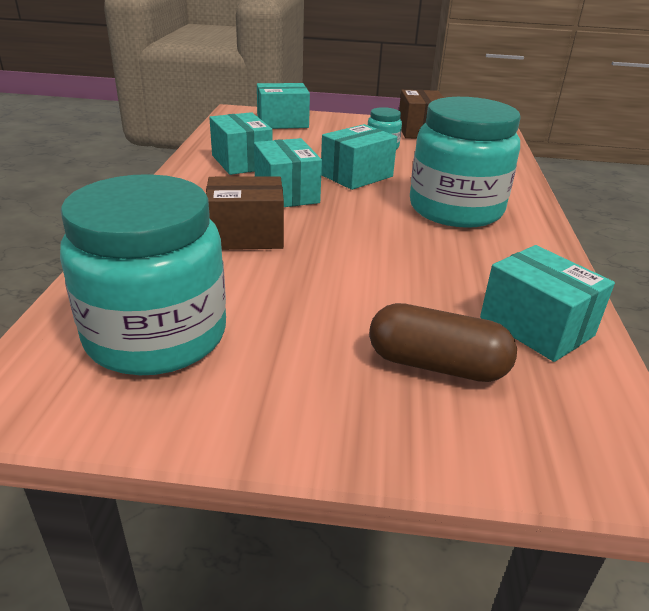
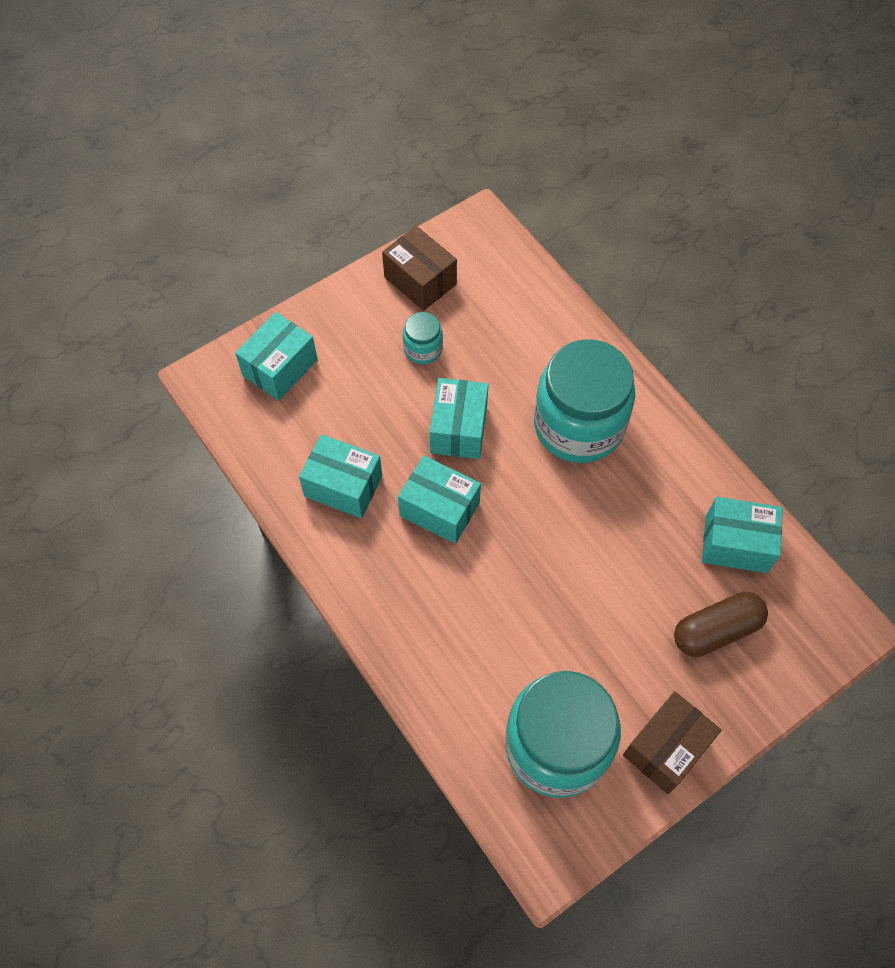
camera: 40 degrees left, 30 degrees up
brown box [206,176,284,250] -> brown box moved to [623,691,722,794]

